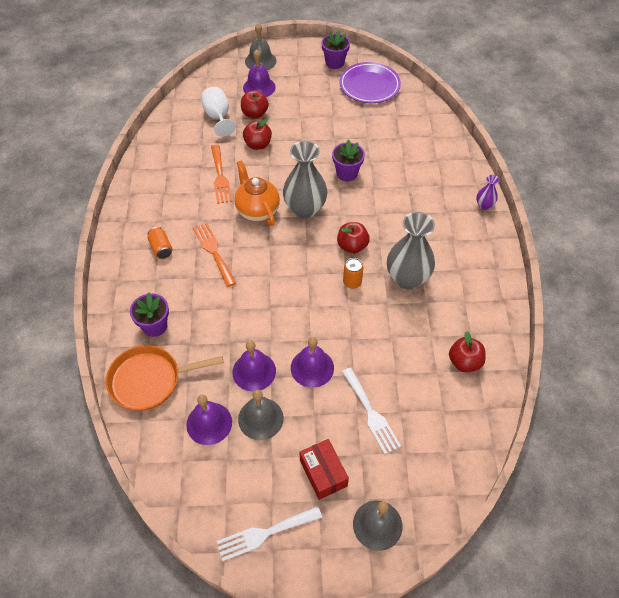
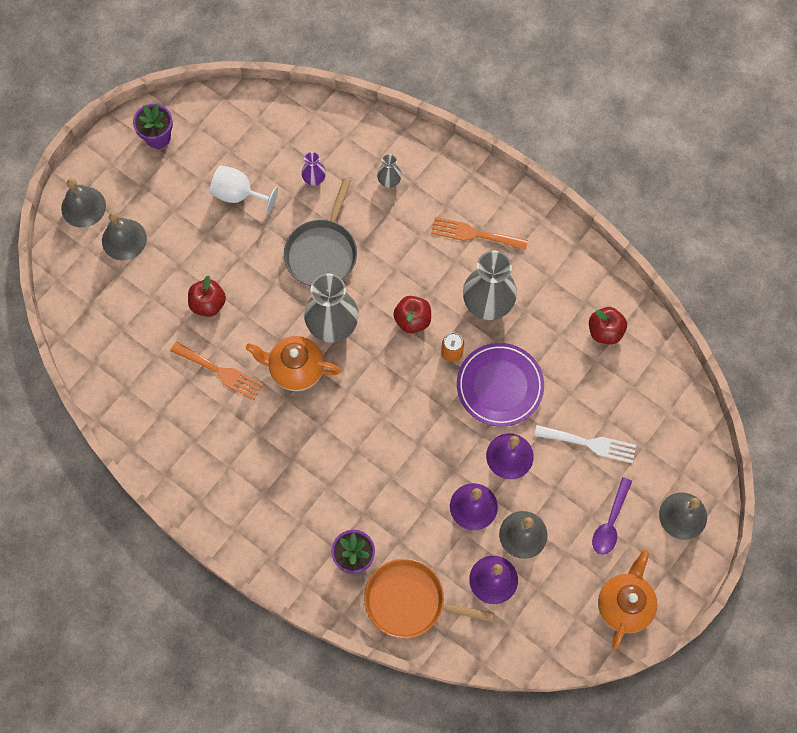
camera: 50 degrees left, 15 degrees up
orange pan [106,345,224,411] -> orange pan turned 75 degrees clockwise [364,559,494,639]
orange can [148,227,172,259] -> none
orange fork [193,223,236,287] -> orange fork moved to [431,217,528,250]
white goblet [201,87,236,137] -> white goblet moved to [210,165,278,214]
white fork [216,506,322,562] -> orange teapot [598,550,658,650]
red apple [241,90,269,119] -> none
purple bell [243,49,276,97] -> grey bell [102,212,147,260]
red box [300,439,349,500] -> purple spoon [592,477,632,555]
purple flower pot [332,139,365,181] -> grey pan [284,178,357,286]
purple plate [339,62,401,103] -> purple plate moved to [457,343,544,427]
purple vase [476,175,500,210] -> purple vase moved to [301,152,326,186]
none -> grey vase [377,154,402,188]

